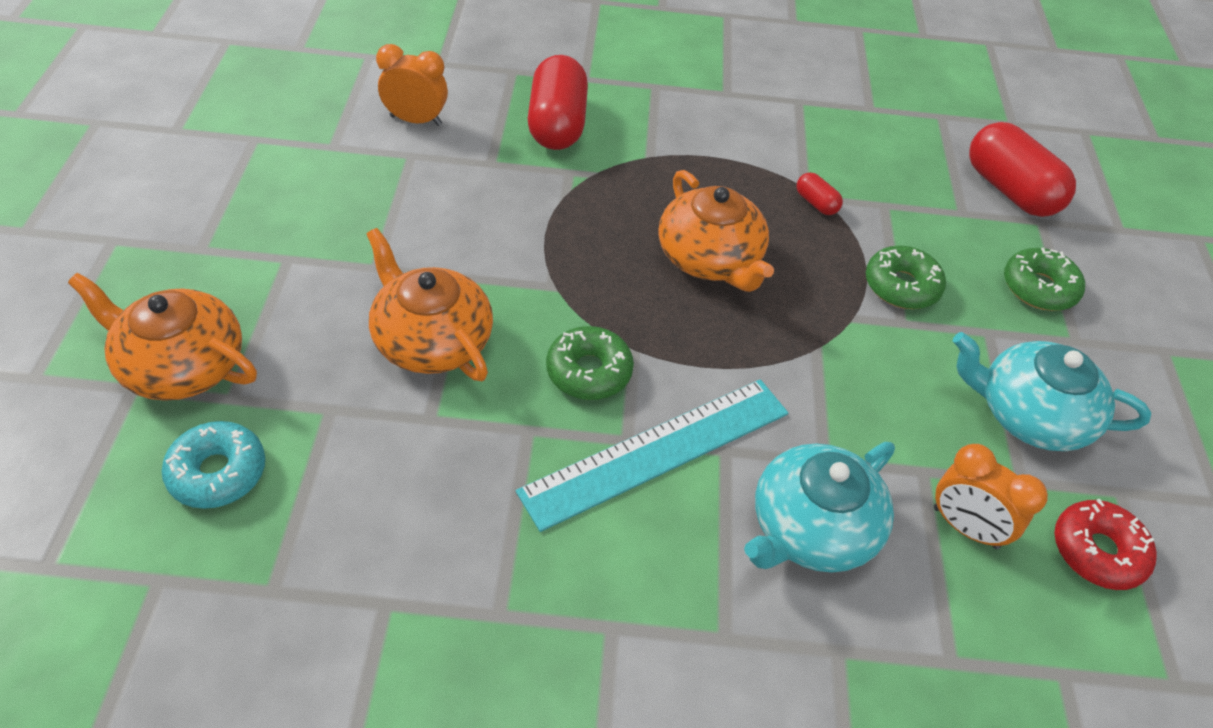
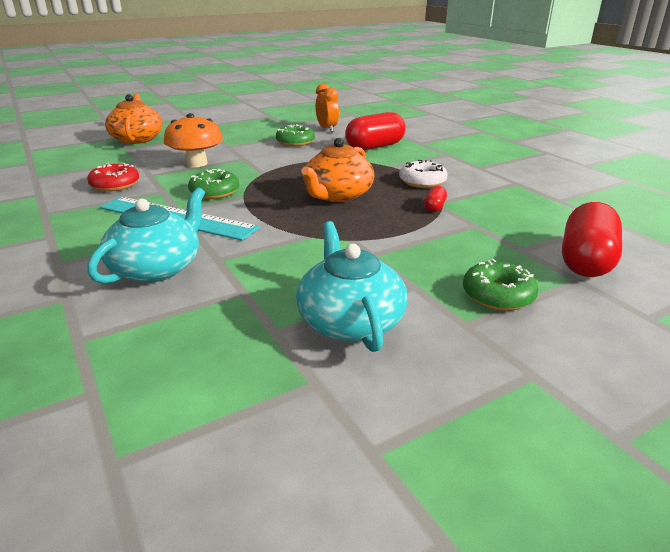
camera: 60 degrees right, 20 degrees down
turquoise donut [161,421,265,509] -> none
orange teapot [367,228,493,381] -> orange mushroom [164,113,223,167]
turquoise teapot [744,442,895,572] -> turquoise teapot turned 105 degrees clockwise [87,187,205,284]
green donut [866,246,946,309] -> green donut moved to [276,124,315,146]
orange clock [934,444,1048,549] -> none
red donut [1054,499,1157,590] -> red donut moved to [87,163,139,192]
none -> white donut [399,160,448,188]

